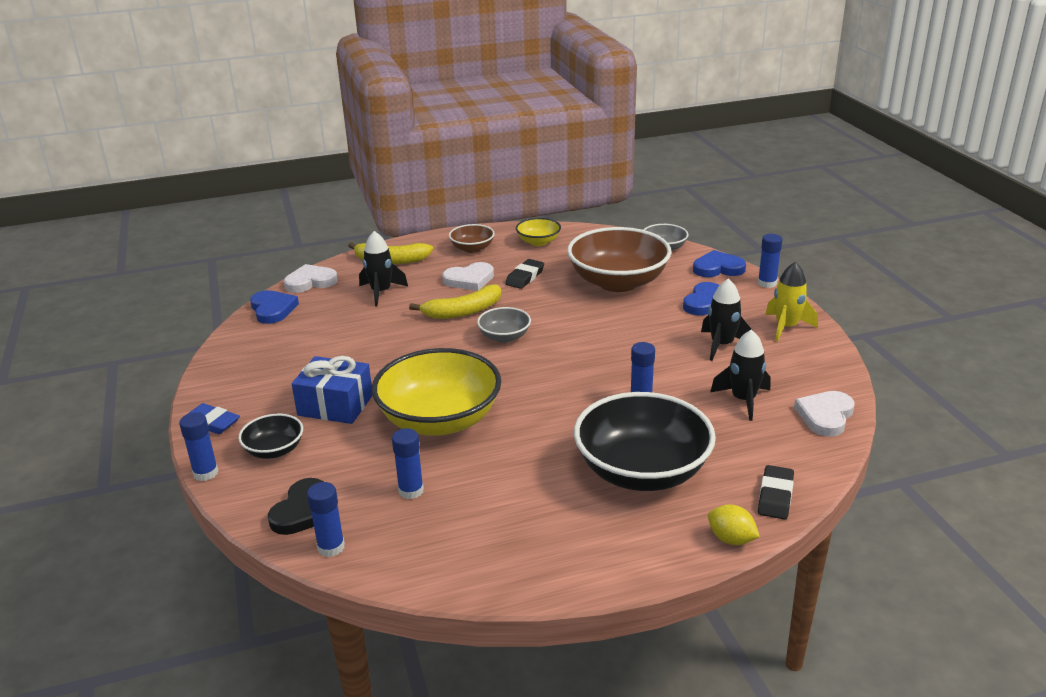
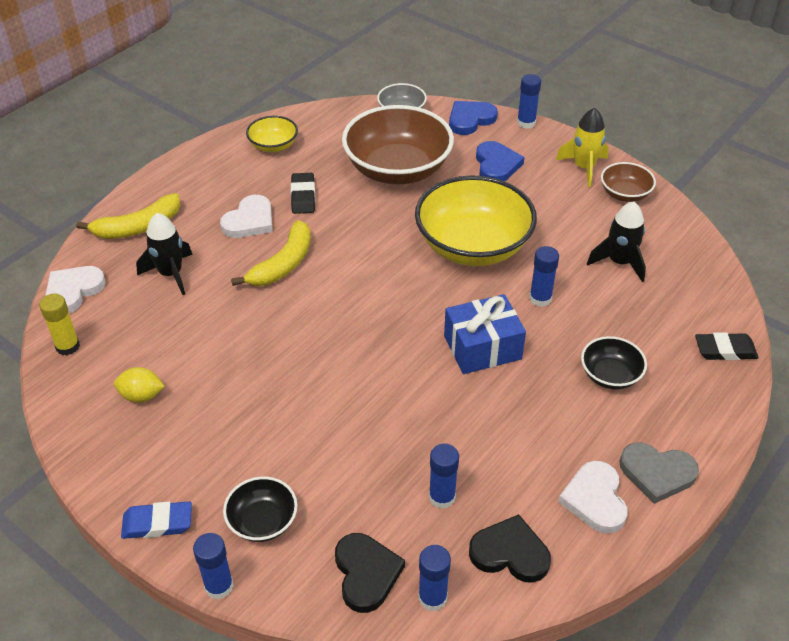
camera: 35 degrees left, 15 degrees up
blue heart [250,290,299,324] -> yellow glue stick [39,294,80,355]
blue gift [292,356,373,424] -> blue gift moved to [444,294,526,374]
yellow bowl [372,348,501,436] -> yellow bowl moved to [415,175,537,266]
brown bowl [449,224,495,253] -> brown bowl moved to [601,162,656,202]
grey bowl [477,307,531,343] -> none
black bowl [574,392,716,491] -> black bowl [581,336,647,390], size x0.48
black rocket [701,278,752,361] -> none
yellow lemon [708,504,760,545] -> yellow lemon moved to [114,367,165,403]
black eraser [758,465,794,520] -> black eraser turned 75 degrees counterclockwise [695,332,759,360]
white heart [794,391,854,437] -> white heart moved to [558,461,627,534]
none -> black heart [469,514,551,583]
none -> grey heart [619,442,699,504]

